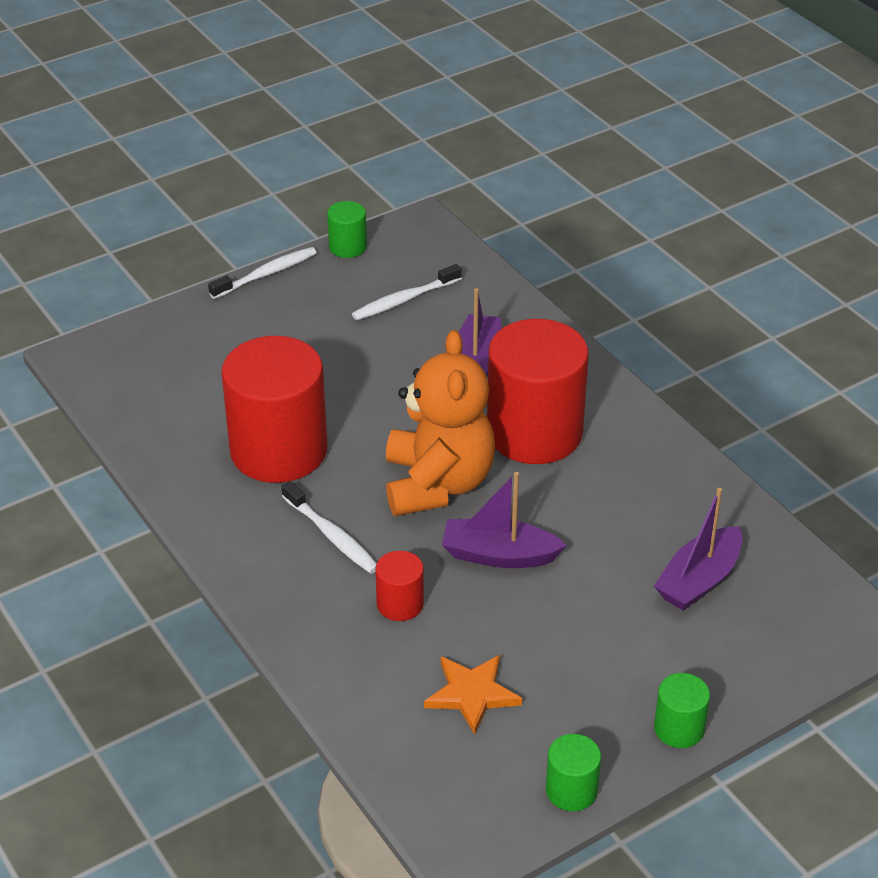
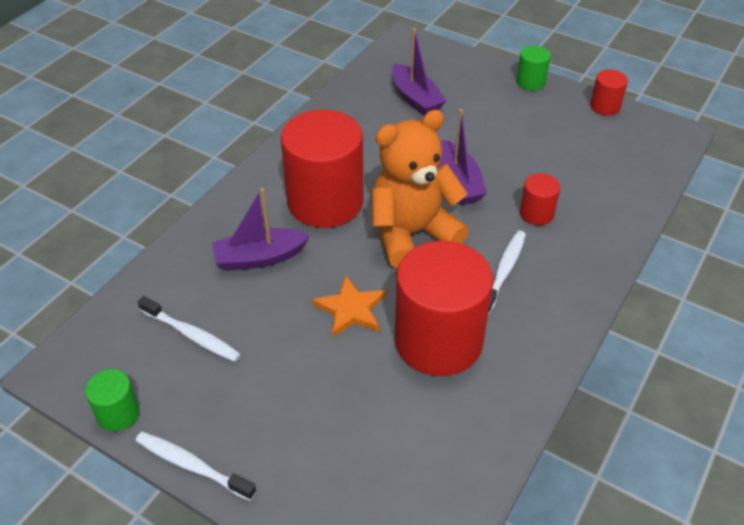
camera: 115 degrees left, 5 degrees up
orange star [424,655,522,734] -> orange star moved to [312,275,386,337]
green cylinder [546,734,601,811] -> red cylinder [590,69,628,116]
purple boat [654,488,742,611] -> purple boat turned 45 degrees clockwise [392,28,446,116]

